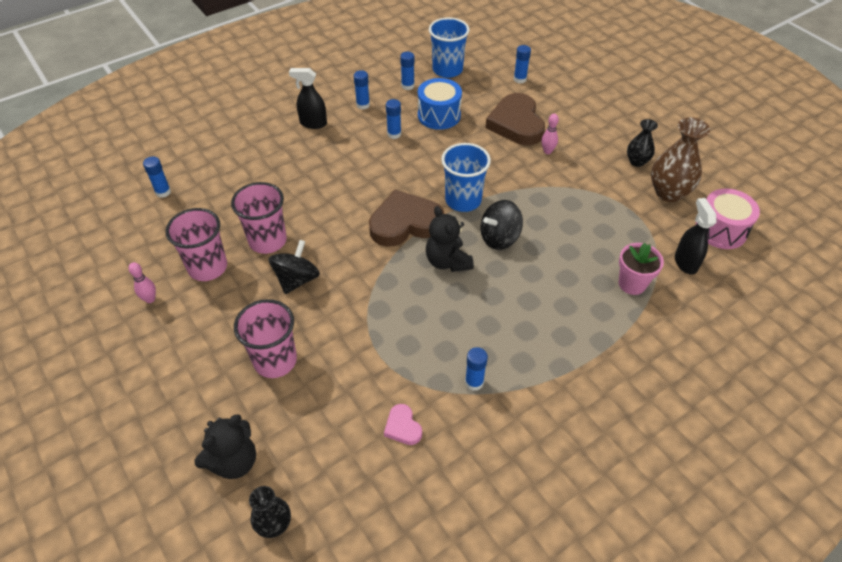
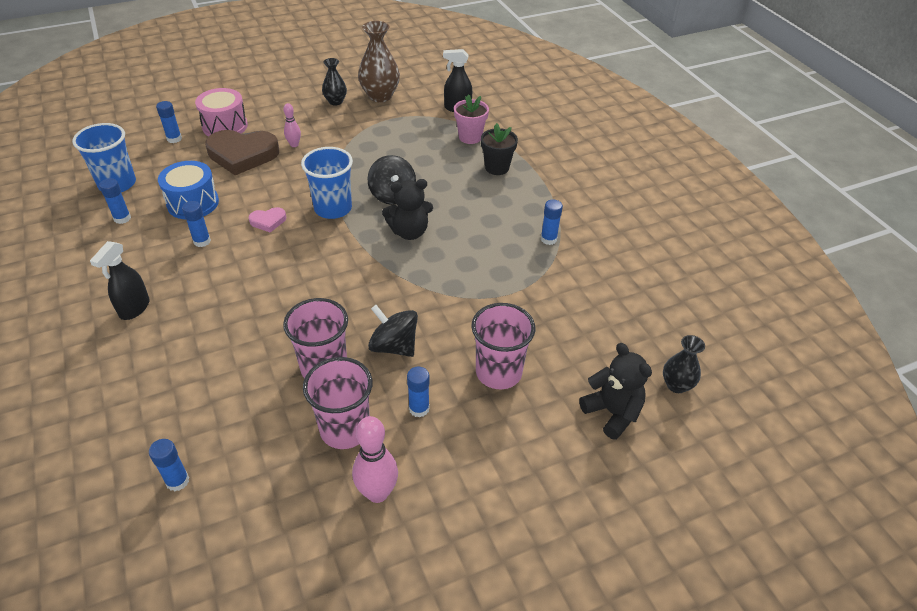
camera: 80 degrees left, 5 degrees down
pink bowling pin [129,262,156,303] -> pink bowling pin [352,416,398,503], size x1.73
blue glue stick [354,70,370,109] -> blue glue stick moved to [407,367,430,418]
brown heart [369,190,444,247] -> none
pink heart [384,404,422,445] -> pink heart moved to [249,207,286,233]
pink drum [696,188,760,249] -> pink drum moved to [195,88,248,137]
none -> black flower pot [481,123,518,175]

